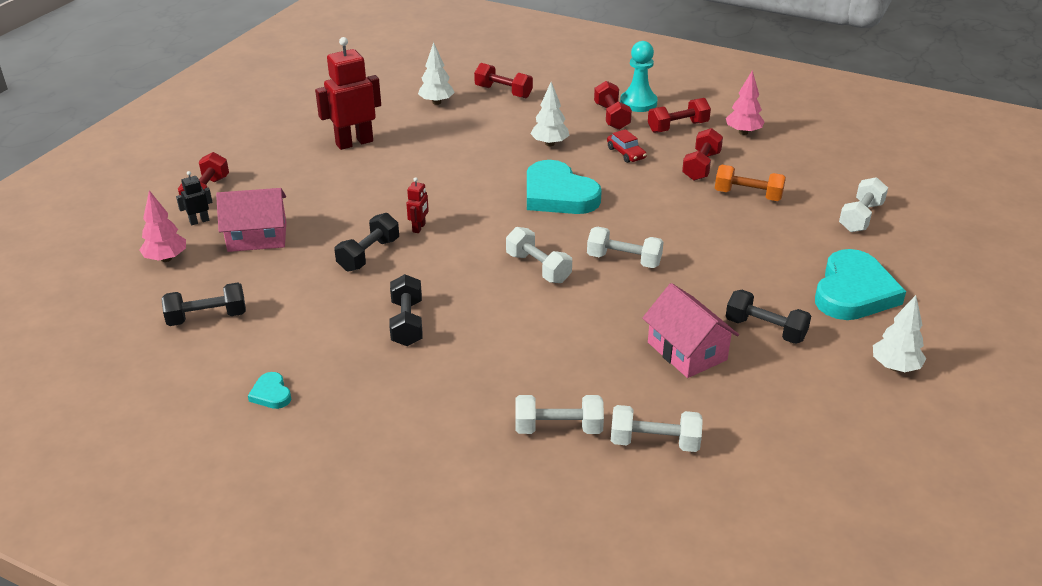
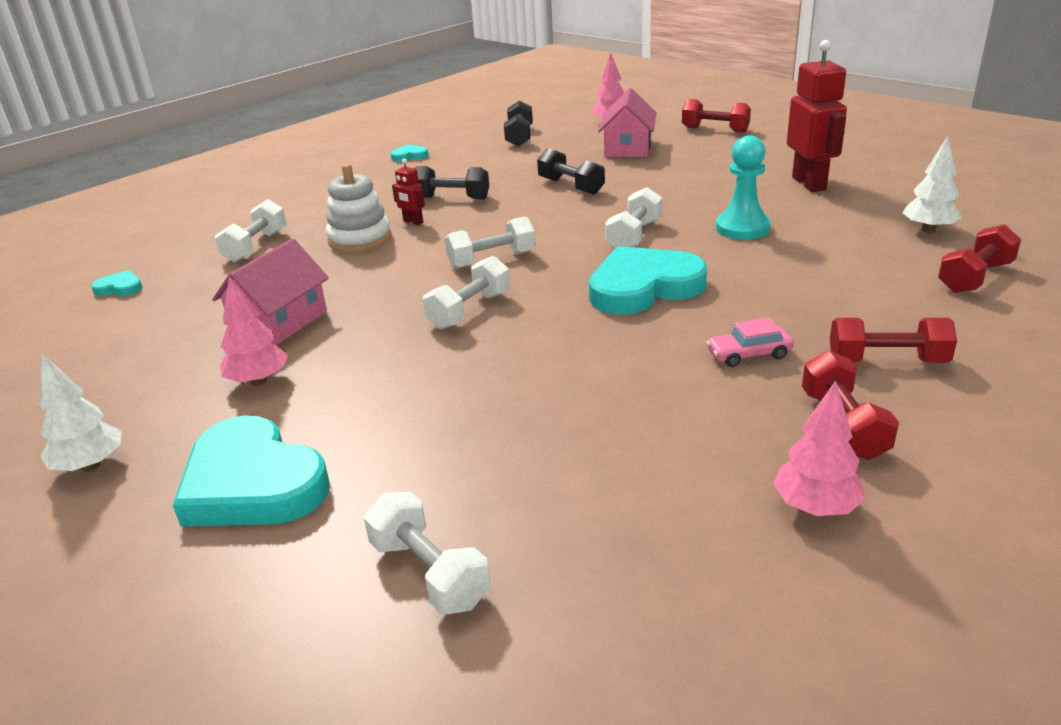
camera: 110 degrees right, 5 degrees down
black robot [176,171,212,225] -> none
red robot [406,177,429,233] -> red robot moved to [392,159,425,225]
white tree [530,82,570,146] -> none
red car [607,129,647,163] -> pink car [706,317,794,367]
white dumbbell [611,405,703,452] -> white dumbbell moved to [605,187,662,248]
turquoise pawn [620,41,658,112] -> turquoise pawn moved to [716,135,771,240]
pink house [643,283,739,378] -> pink house turned 45 degrees counterclockwise [212,239,329,345]
red dumbbell [682,128,723,181] -> none
orange dumbbell [715,165,786,201] -> none
black dumbbell [726,290,811,344] -> pink tree [220,276,288,386]
none -> turquoise heart [91,270,142,296]
none -> white stacking toy [326,164,391,252]

